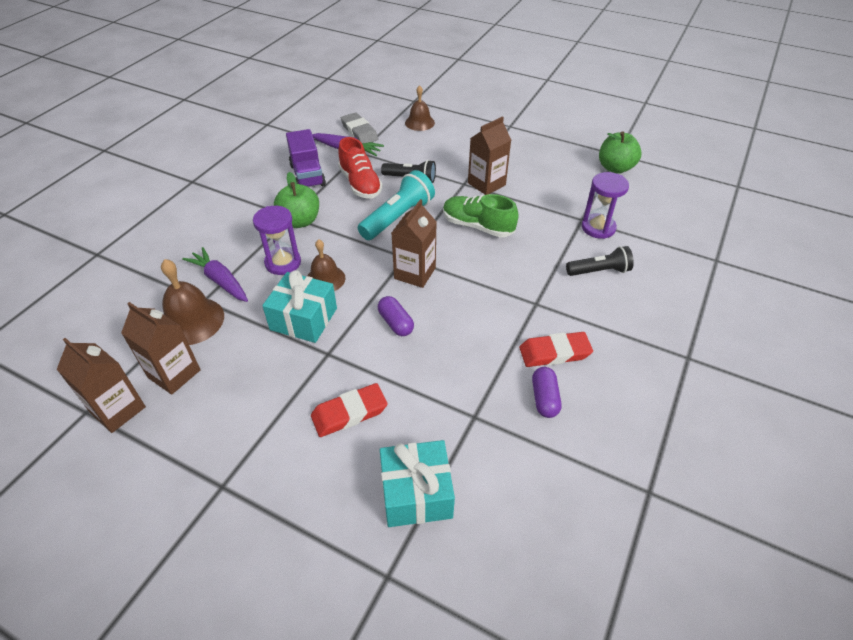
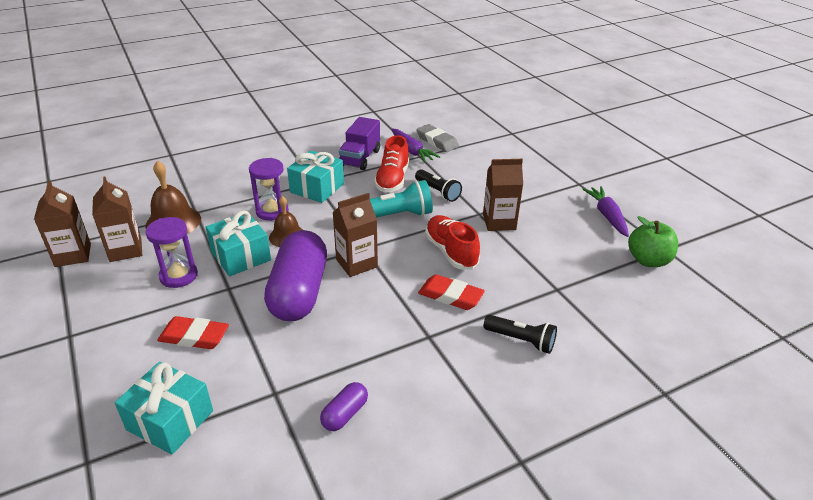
camera: 35 degrees right, 10 degrees down
purple carrot [182,247,248,302] -> purple carrot moved to [583,186,629,237]
green apple [274,172,319,228] -> turquoise gift [287,151,344,203]
grey eraser [341,112,378,144] -> grey eraser turned 45 degrees counterclockwise [416,124,459,152]
purple capsule [378,296,414,336] -> purple capsule [264,230,327,321], size x2.29
brown bell [405,85,435,131] -> none
green shoe [443,194,519,237] -> red shoe [425,215,480,269]
red eraser [519,332,593,367] -> red eraser moved to [418,274,485,310]
purple hourglass [582,172,629,239] -> purple hourglass moved to [145,217,198,288]

